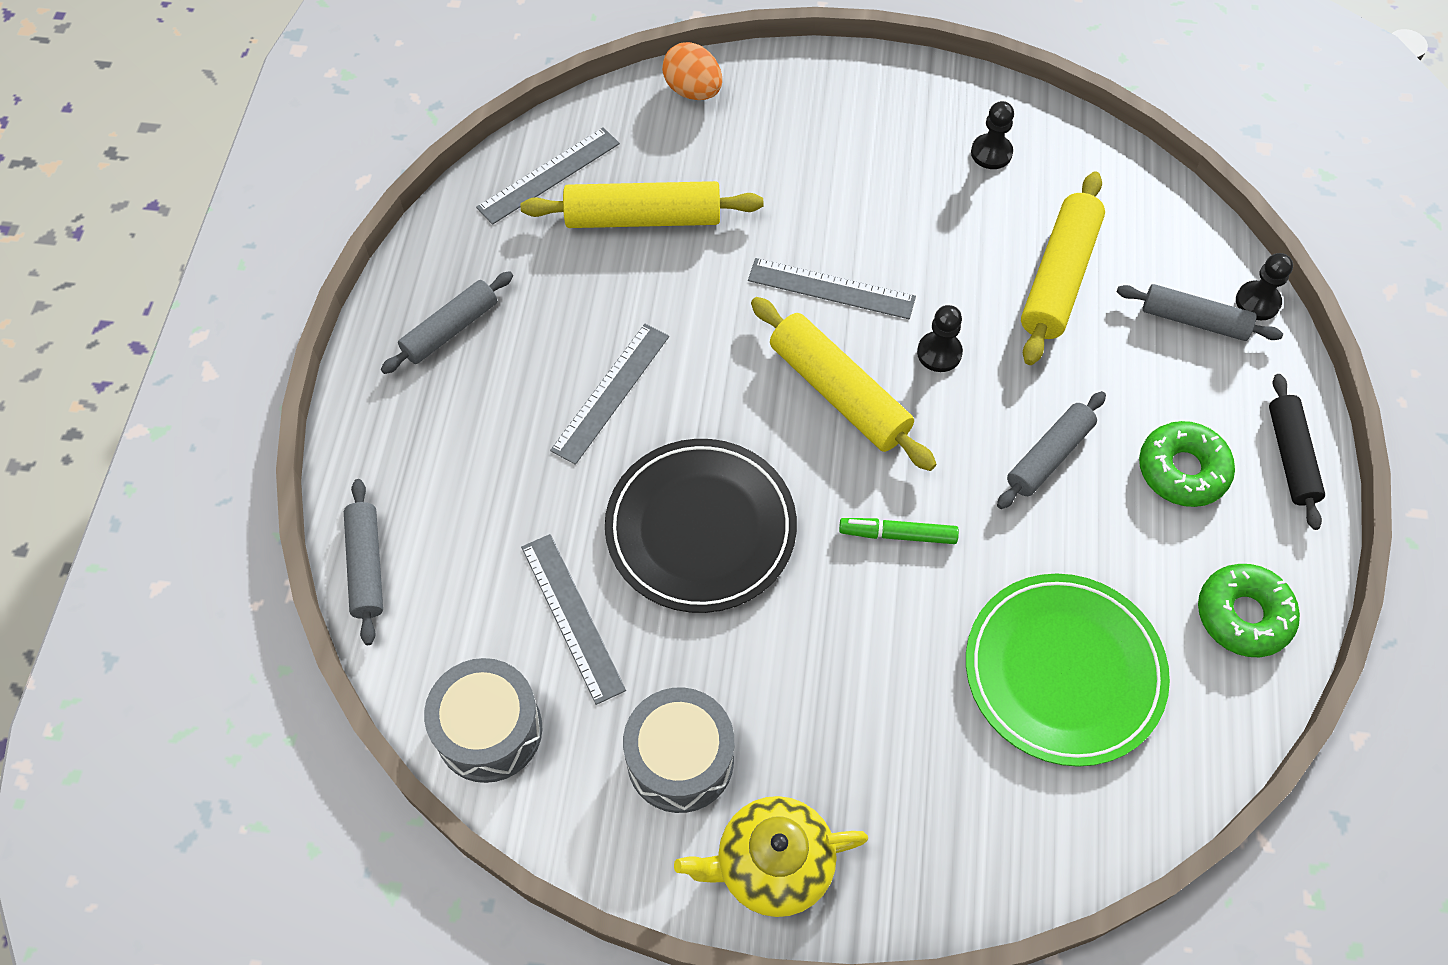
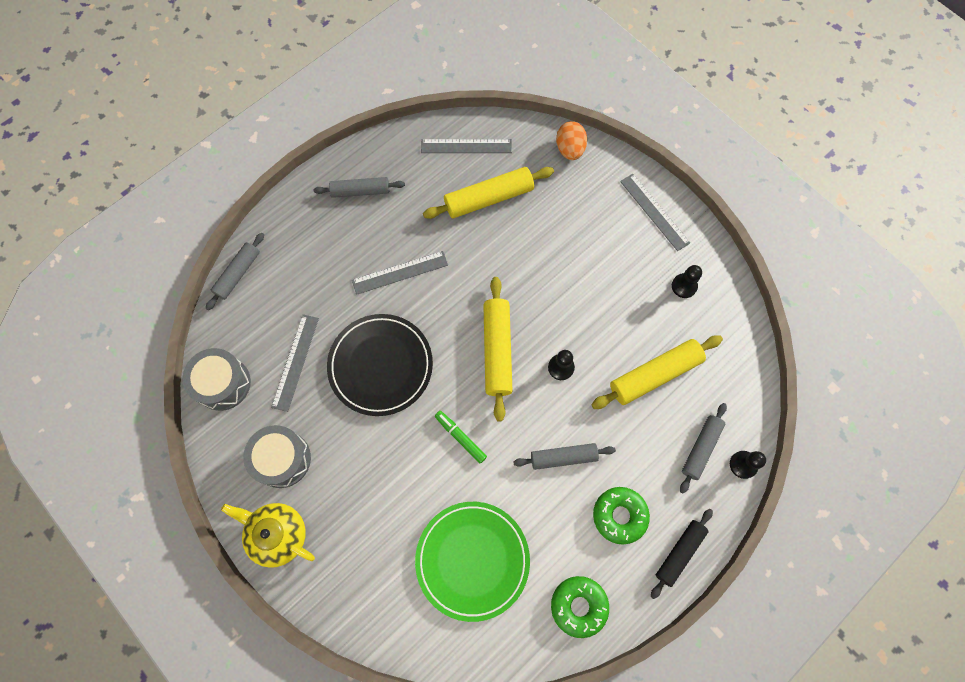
camera: 40 degrees right, 10 degrees up
yellow rolling pin [521,181,763,228] -> yellow rolling pin turned 60 degrees counterclockwise [423,167,554,219]
grey ruler [748,258,916,319] -> grey ruler moved to [620,174,690,251]
grey rolling pin [1117,284,1283,341] -> grey rolling pin turned 60 degrees clockwise [680,403,727,494]

